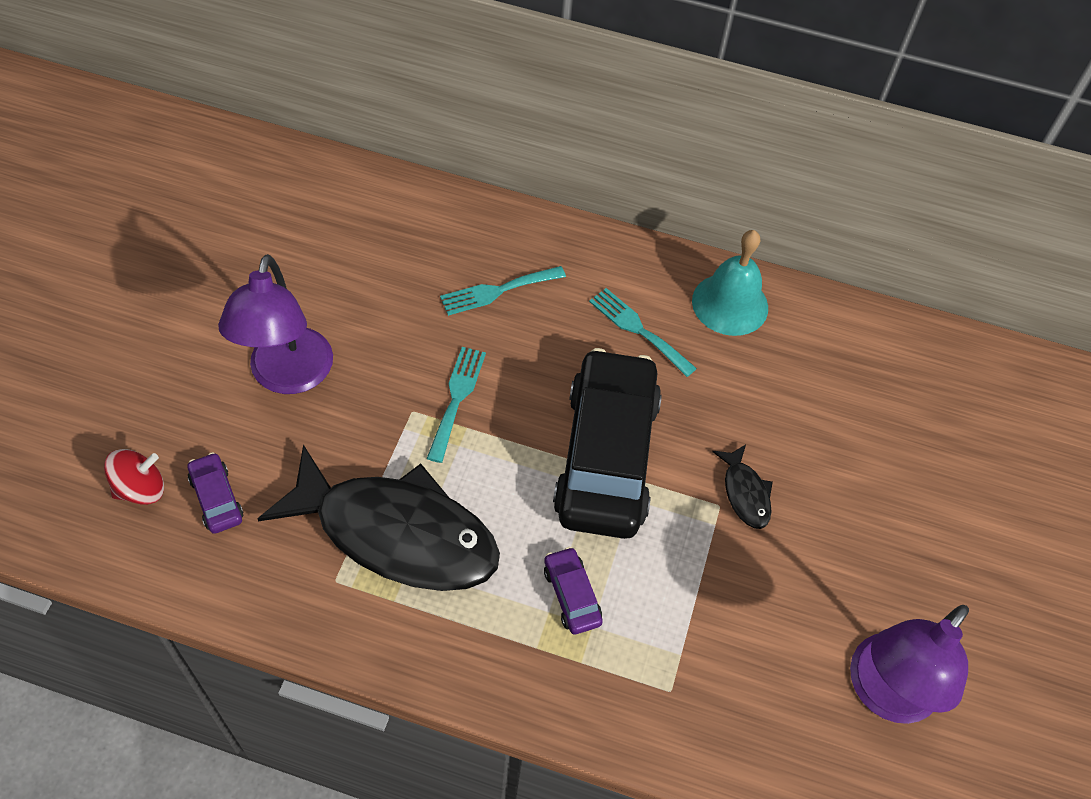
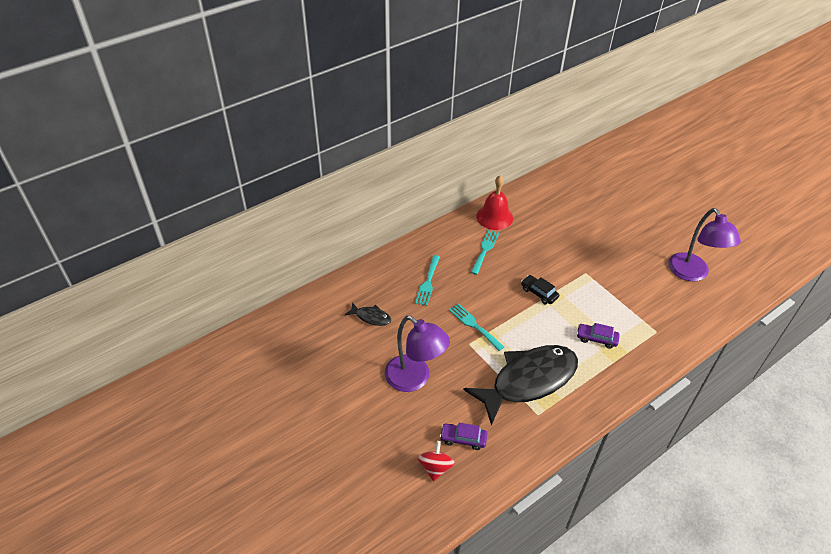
camera: 50 degrees left, 10 degrees down
black car [553,348,662,539] -> black car [521,275,559,305], size x0.41
turquoise fork [589,288,697,377] -> turquoise fork turned 120 degrees clockwise [471,230,499,275]
turquoise bell [692,230,768,336] -> red bell [476,175,513,230]
black fish [712,444,773,529] -> black fish moved to [345,302,391,326]

